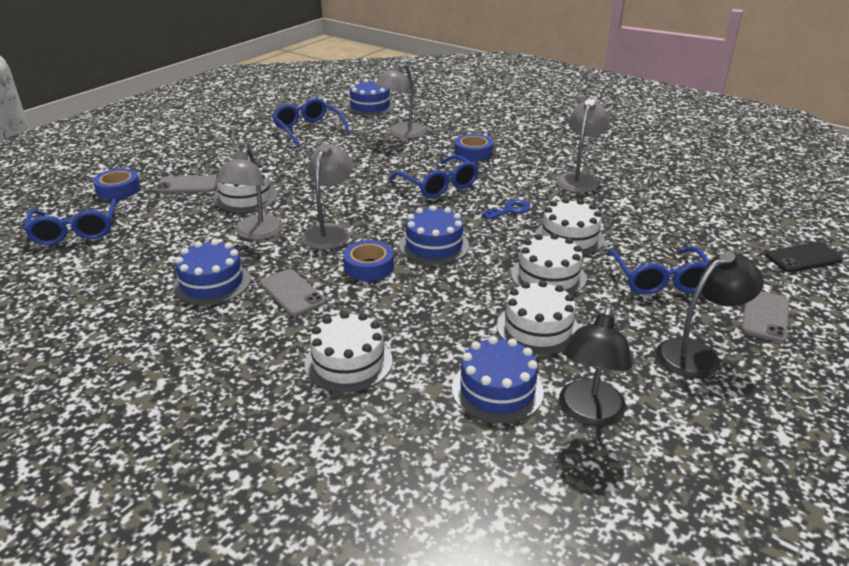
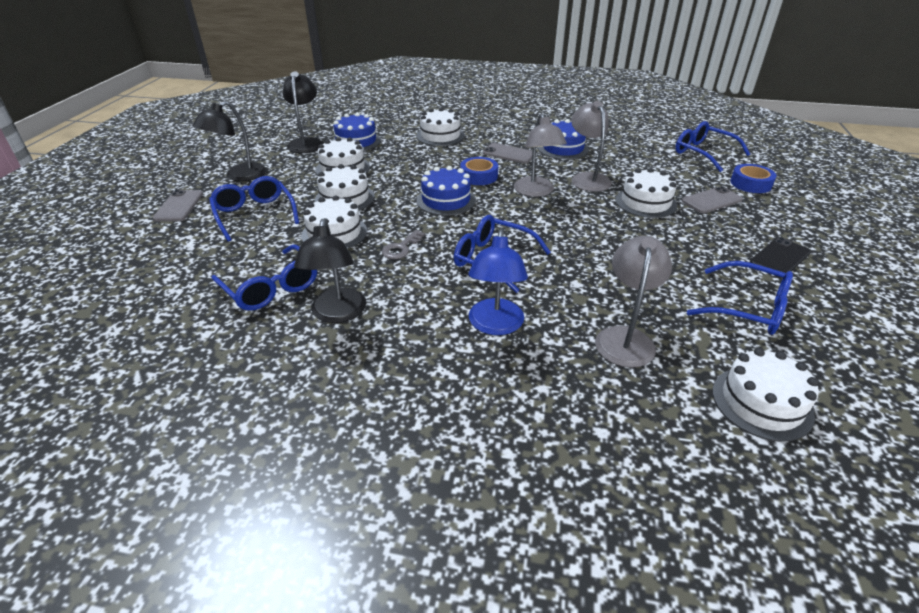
camera: 155 degrees right, 5 degrees up
blue cake [346,79,395,116] -> white cake [713,348,819,442]
blue tape [455,134,493,161] -> blue lamp [468,229,528,335]
blue key [482,200,530,220] -> grey key [382,230,425,259]
grey lamp [556,99,610,193] -> black lamp [294,219,366,323]
black phone [765,242,843,273] -> black phone moved to [750,237,811,278]
none -> blue glasses [211,245,317,311]

